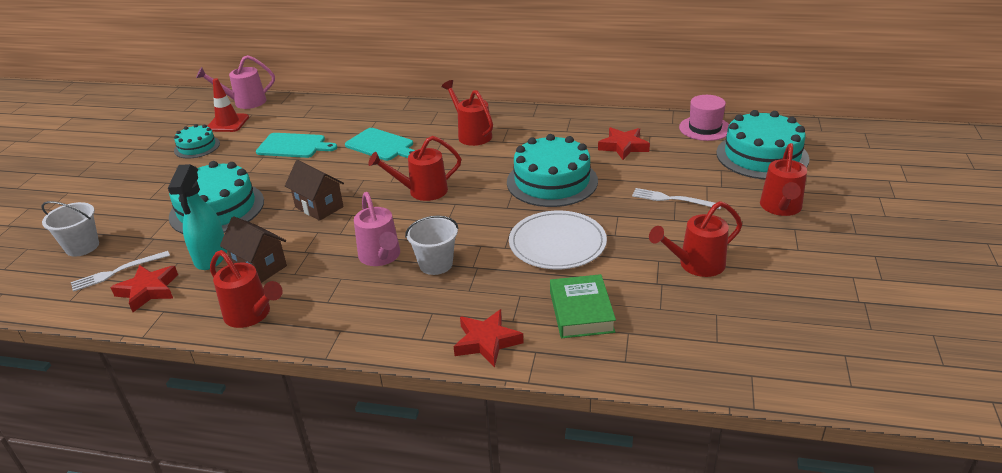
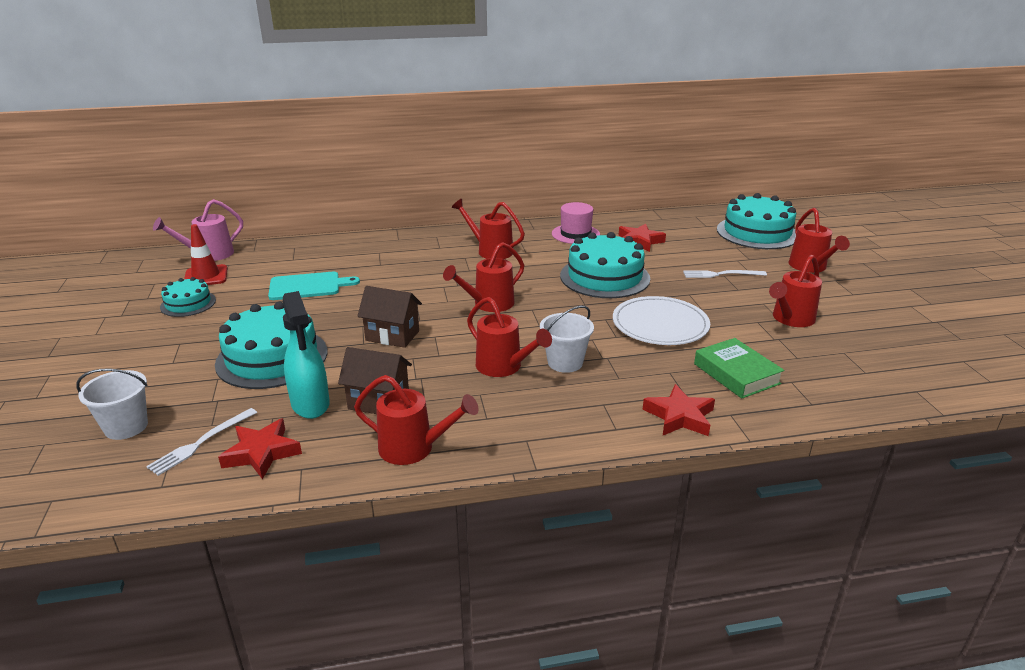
camera: 25 degrees left, 5 degrees down
turquoise cutting board [345,128,415,161] -> none
pink watering can [354,192,400,266] -> red watering can [467,297,552,377]
pink hat [679,95,729,141] -> pink hat moved to [552,202,600,244]

